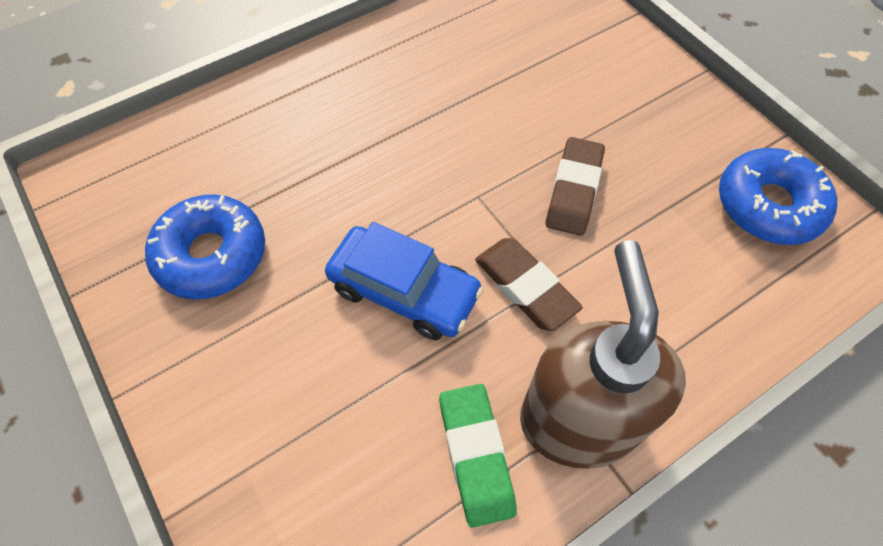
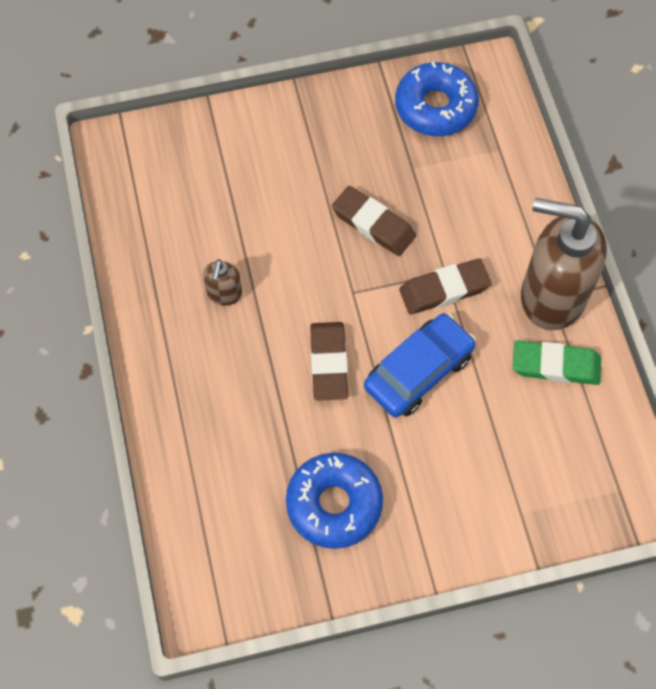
camera: 70 degrees left, 5 degrees up
none -> brown soap dispenser [203,259,242,306]
none -> brown eraser [310,322,348,401]

